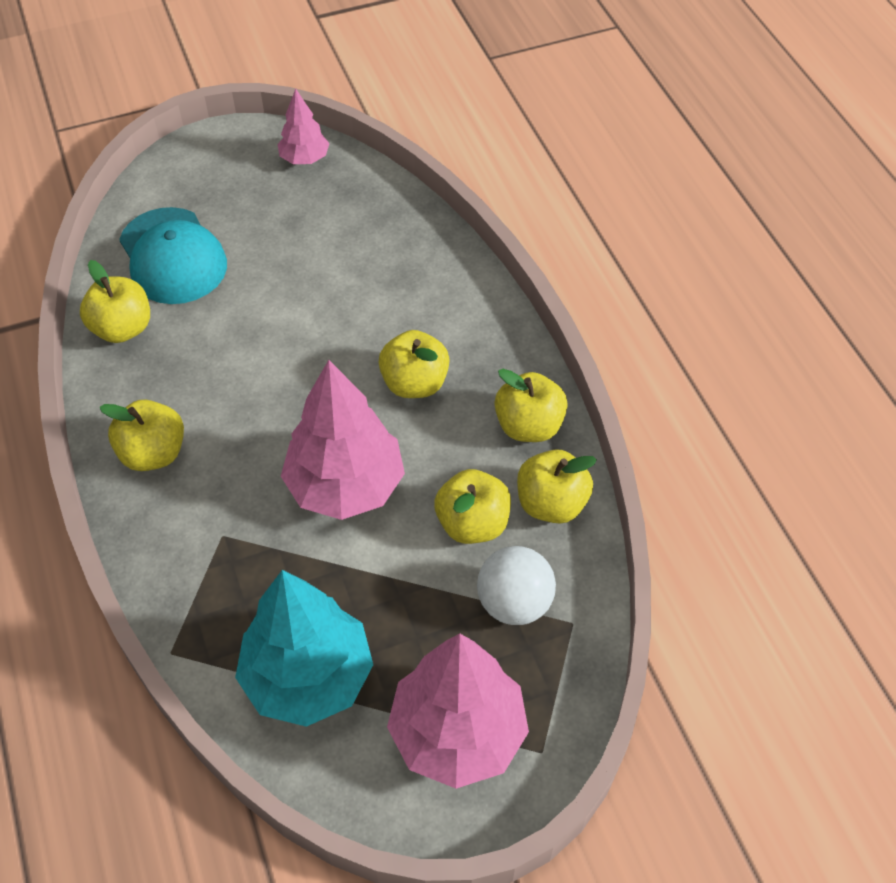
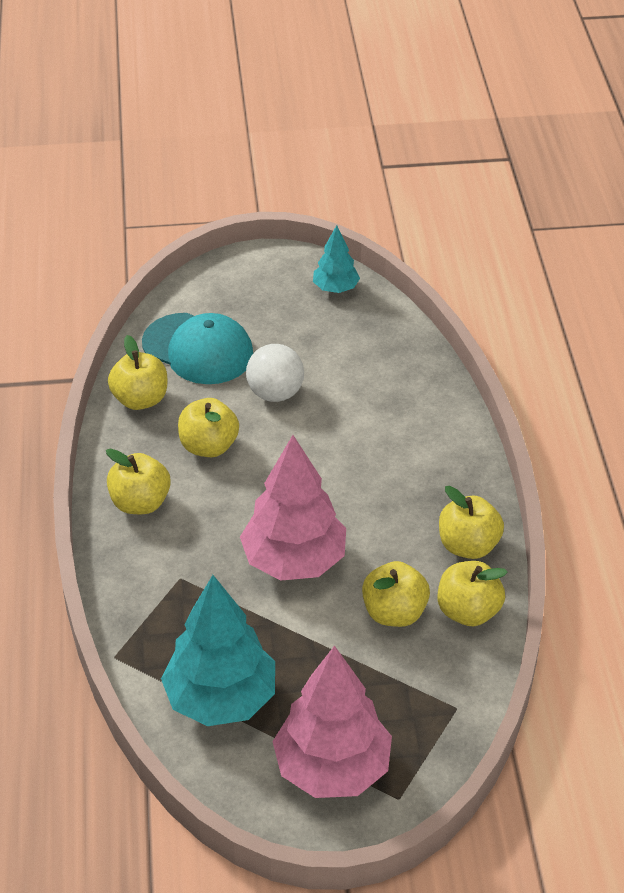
camera: 15 degrees right, 10 degrees down
turquoise cap [119,207,227,304] -> turquoise cap turned 45 degrees counterclockwise [142,313,253,384]
pink tree [277,89,329,164] -> turquoise tree [313,225,360,293]
yellow apple [378,330,450,398] -> yellow apple moved to [178,398,239,457]
white ball [477,546,556,625] -> white ball moved to [246,344,304,402]

